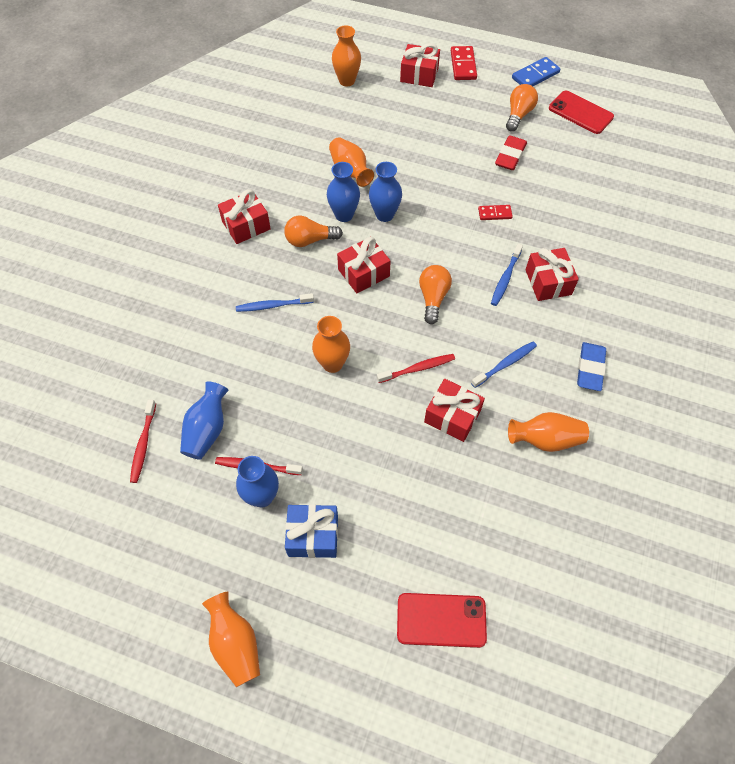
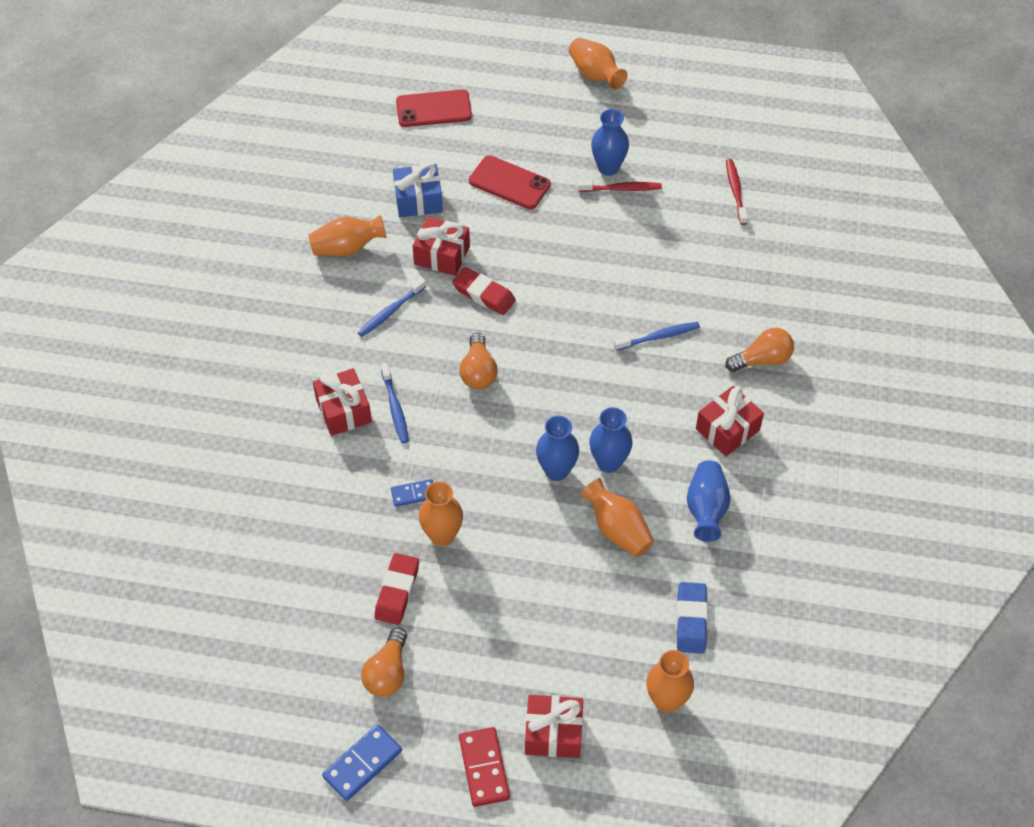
camera: 170 degrees right, 5 degrees down
blue vase [180,381,228,460] -> blue vase moved to [687,460,731,542]
orange light bulb [284,216,343,247] -> orange light bulb moved to [726,328,794,372]
blue gift [285,504,338,558] -> blue gift moved to [393,162,443,217]
orange vase [312,316,350,373] -> orange vase moved to [419,481,463,546]
red gift [337,237,391,293] -> none
red toothbrush [377,354,455,383] -> red eraser [452,267,516,315]
red domino [478,205,513,220] -> blue domino [391,479,433,507]
blue toothbrush [491,244,523,306] -> blue toothbrush turned 150 degrees clockwise [381,363,409,443]
red phone [549,91,614,134] -> red phone moved to [469,155,551,209]
blue eraser [577,342,606,391] -> blue eraser moved to [676,582,708,654]

